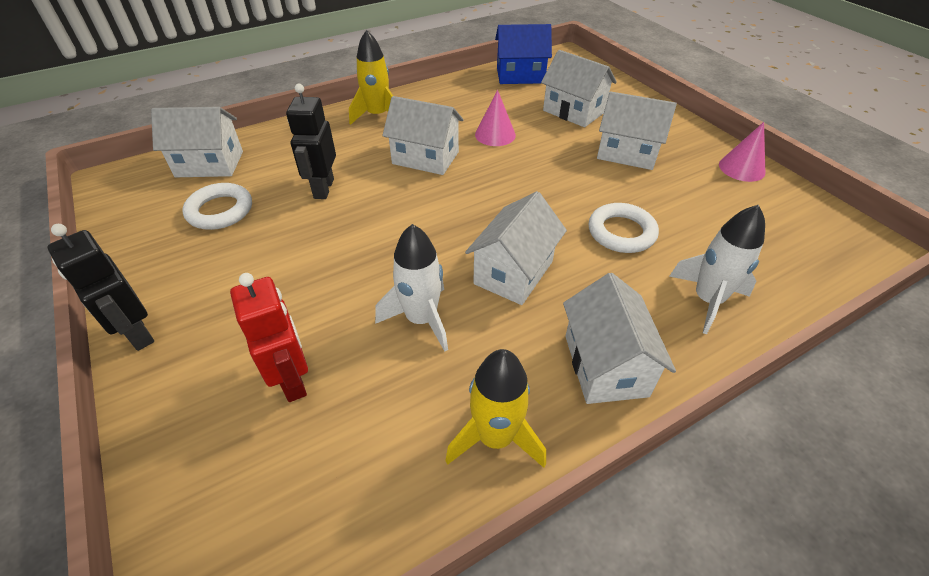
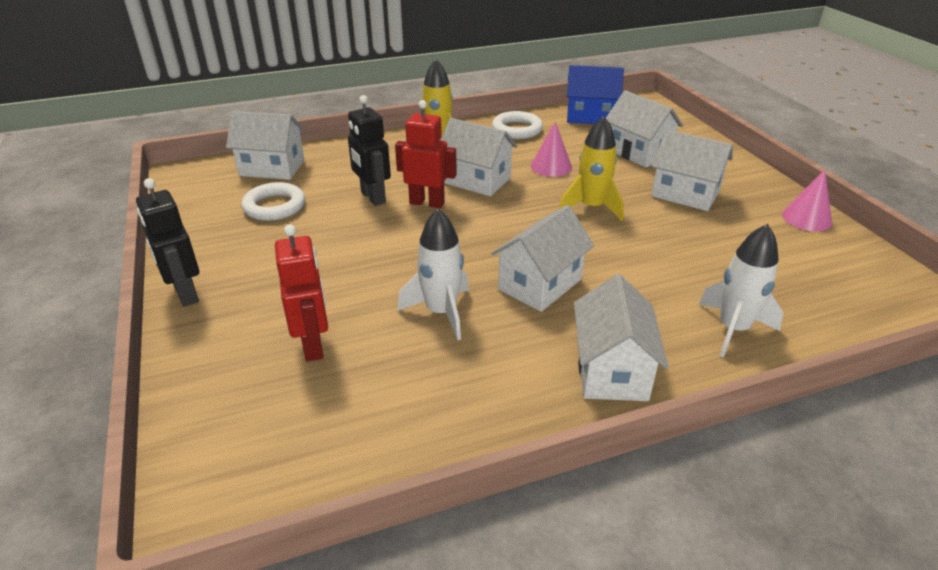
camera: 10 degrees right, 10 degrees down
black robot [286,84,336,199] -> black robot turned 45 degrees counterclockwise [348,95,391,206]
yellow rocket [445,349,546,468] -> yellow rocket moved to [559,116,624,221]
white ring [589,203,659,253] -> white ring moved to [492,111,543,139]
none -> red robot [395,100,457,208]

